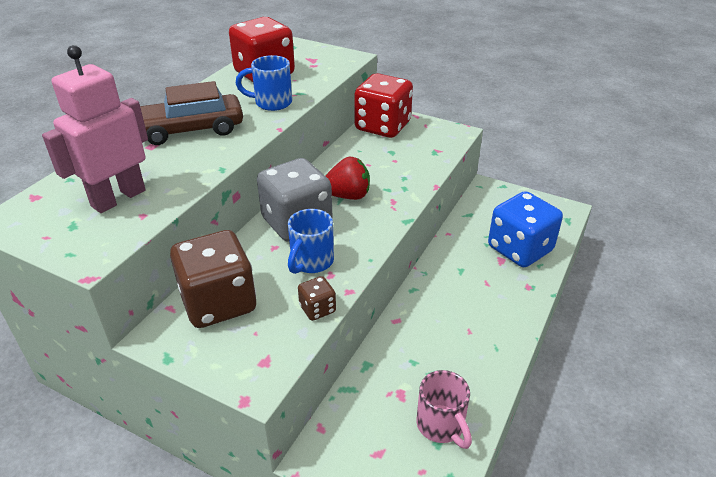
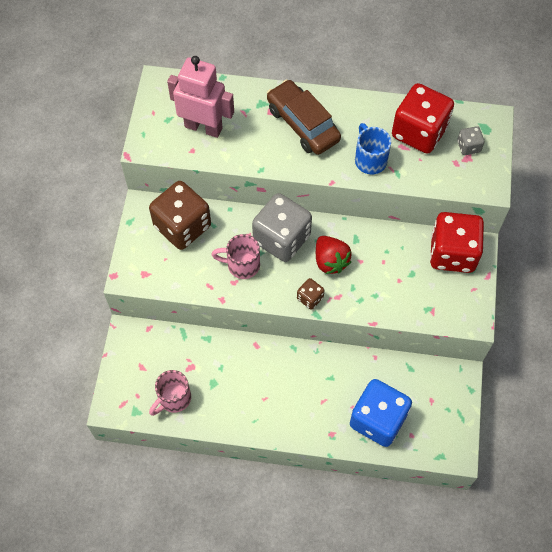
camera: 70 degrees right, 25 degrees up
blue mug [288,209,334,274] -> pink mug [211,234,260,279]
brown dice [298,276,336,321] -> brown dice moved to [297,278,324,310]
none -> grey dice [457,126,485,155]

